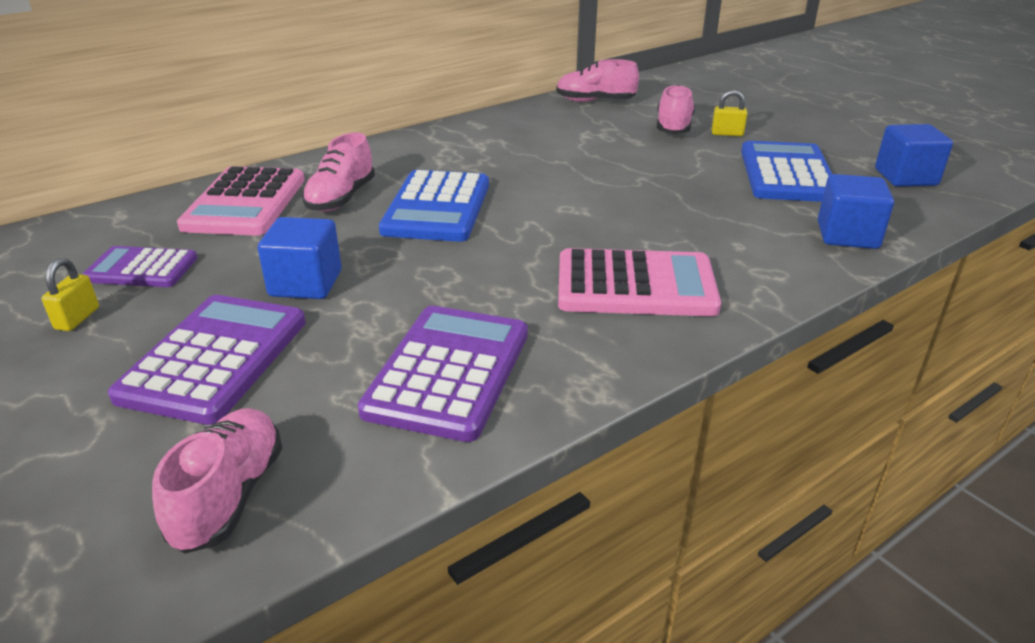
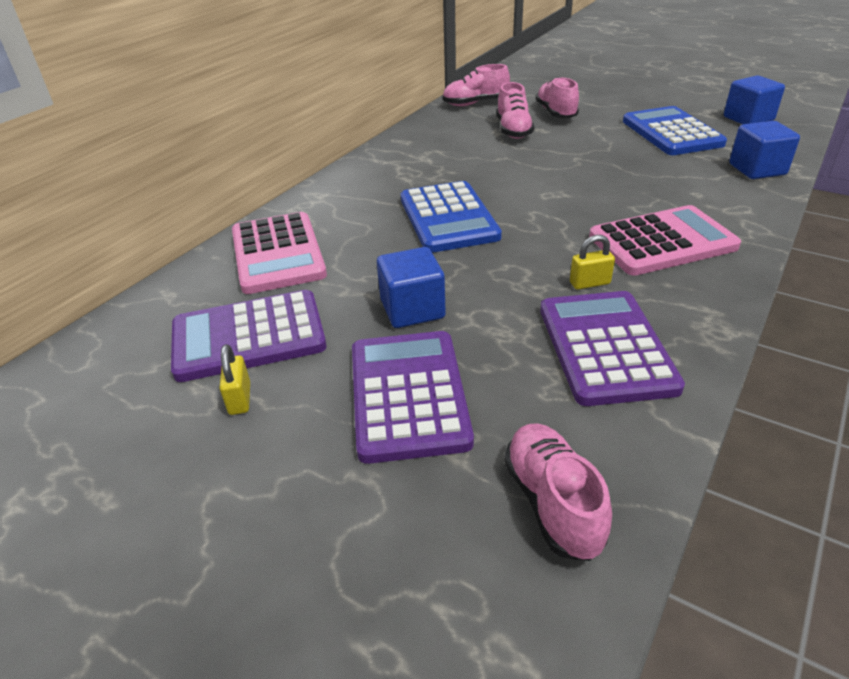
camera: 20 degrees left, 5 degrees up
purple calculator [82,246,197,287] -> purple calculator [171,290,327,382], size x1.61
pink shoe [302,133,375,212] -> pink shoe moved to [497,82,535,139]
yellow padlock [711,90,748,136] -> yellow padlock moved to [570,235,615,289]

